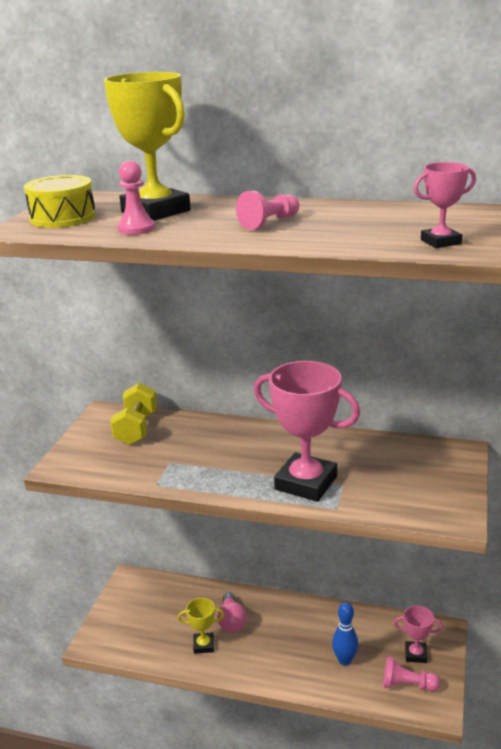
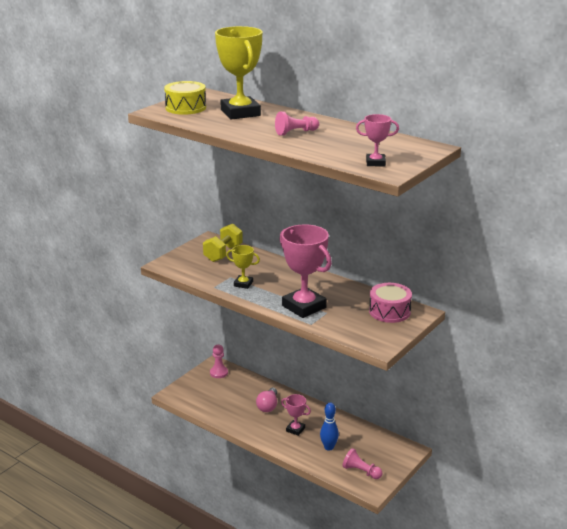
camera: 20 degrees right, 0 degrees up
pink pawn [117,160,155,235] -> pink pawn moved to [210,344,228,378]
yellow trophy [178,598,225,654] -> yellow trophy moved to [226,245,260,289]
pink trophy [394,606,443,663] -> pink trophy moved to [281,394,311,436]
none -> pink drum [369,283,412,323]

